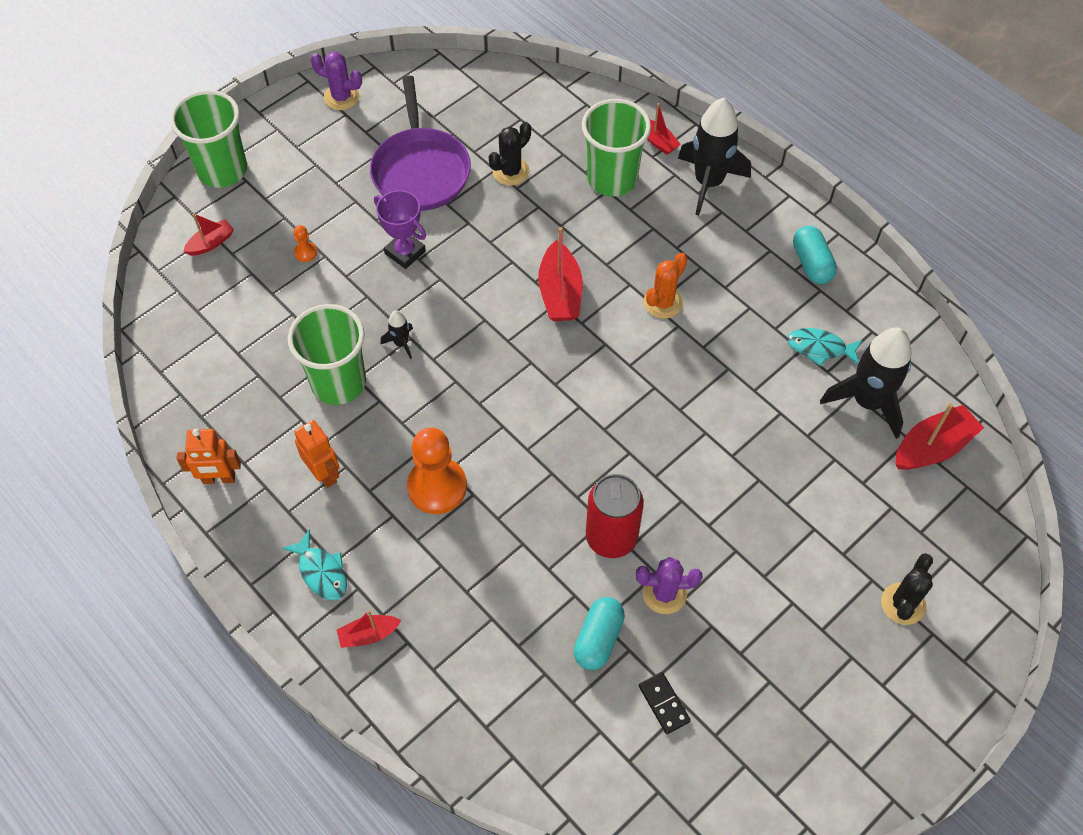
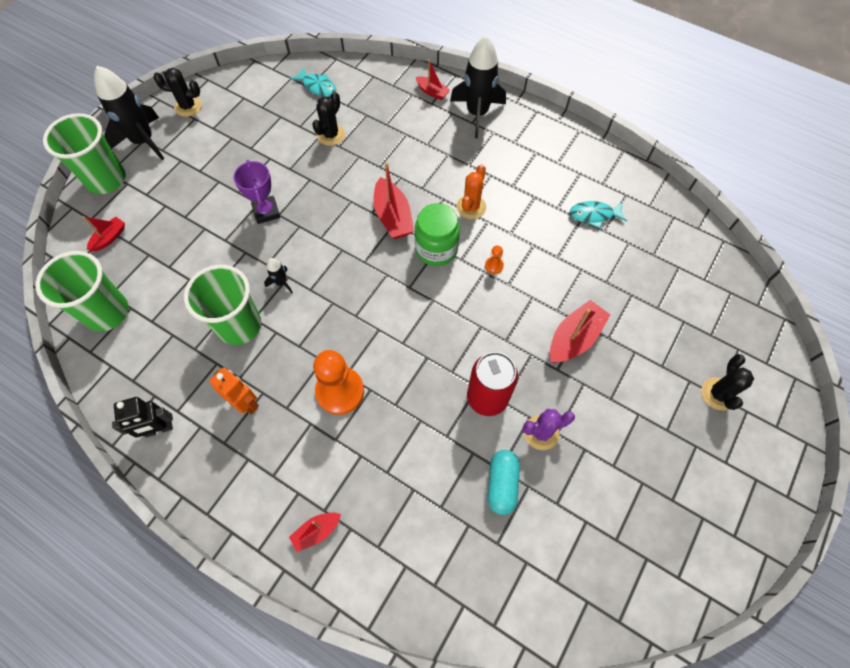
camera: 15 degrees left, 5 degrees up
orange robot [176,429,241,484] -> black robot [112,397,173,437]
turquoise fish [282,529,347,600] -> turquoise fish moved to [290,67,336,97]
orange pawn [293,225,317,262] -> orange pawn moved to [485,245,504,274]
purple cactus [310,52,362,110] -> black cactus [154,68,202,117]
purple pan [370,76,471,211] -> none
purple trophy [374,190,426,269] -> purple trophy turned 45 degrees clockwise [233,160,280,224]
green cup [582,99,651,196] -> green cup moved to [35,251,129,332]
black domino [639,672,691,734] -> none
turquoise capsule [793,226,837,284] -> none
black rocket [820,327,912,439] -> black rocket moved to [94,66,164,160]
red boat [895,403,984,470] -> red boat moved to [550,300,610,363]
none -> green jar [415,203,460,266]

